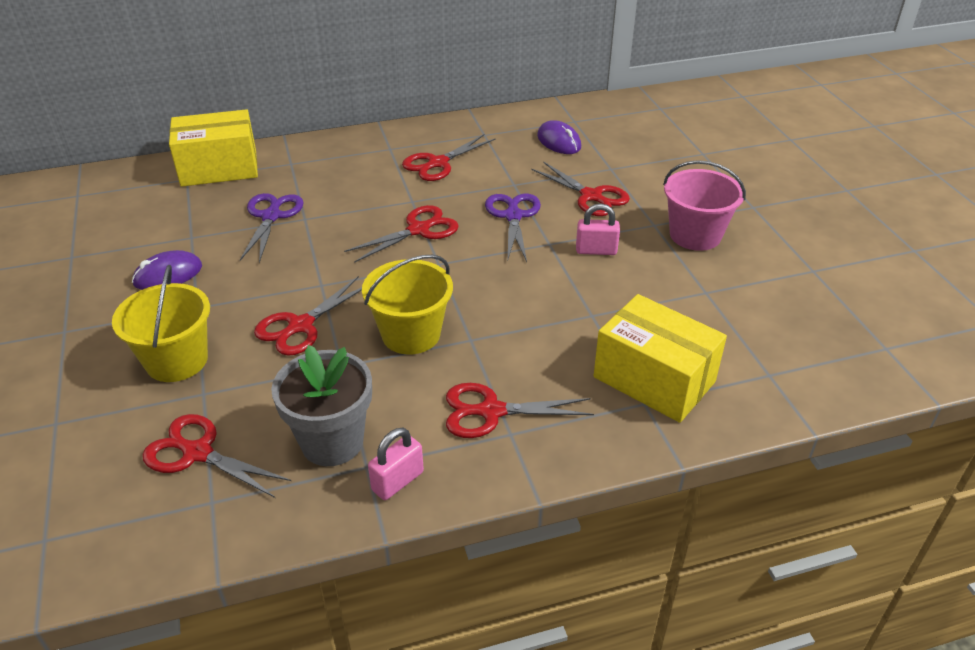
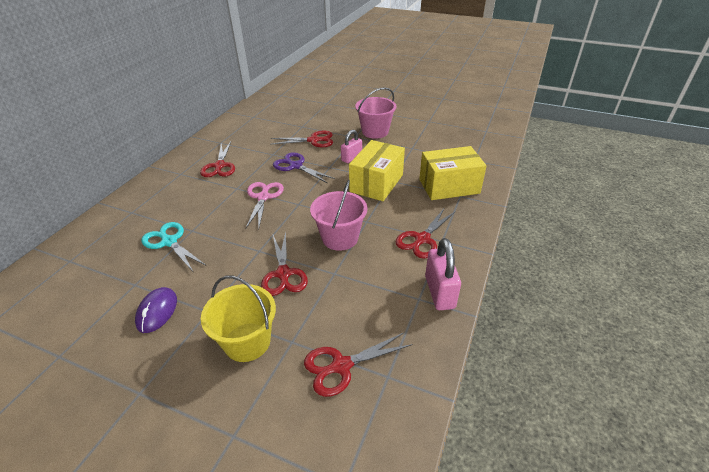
camera: 50 degrees left, 0 degrees up
yellow box [169,109,258,187] -> yellow box moved to [349,140,405,201]
purple scissors [240,193,304,263] -> turquoise scissors [141,222,205,271]
grey flower pot [271,345,372,466] -> none
red scissors [344,205,459,263] -> pink scissors [245,182,284,229]
yellow bucket [362,255,453,355] -> pink bucket [310,180,367,251]
pink padlock [368,428,424,500] -> pink padlock [425,238,461,310], size x1.51
purple mouse [537,120,581,154] -> none

